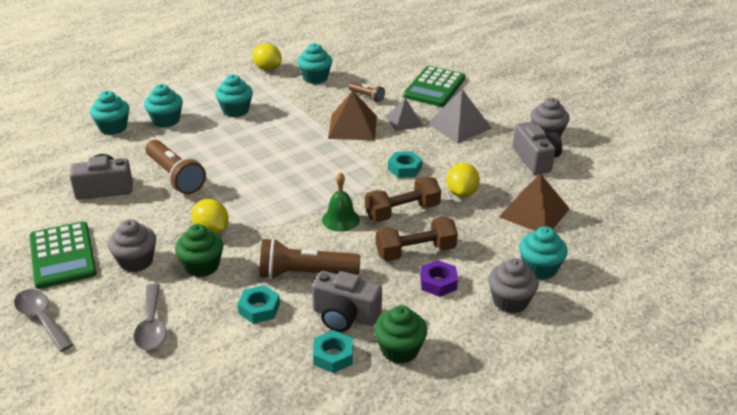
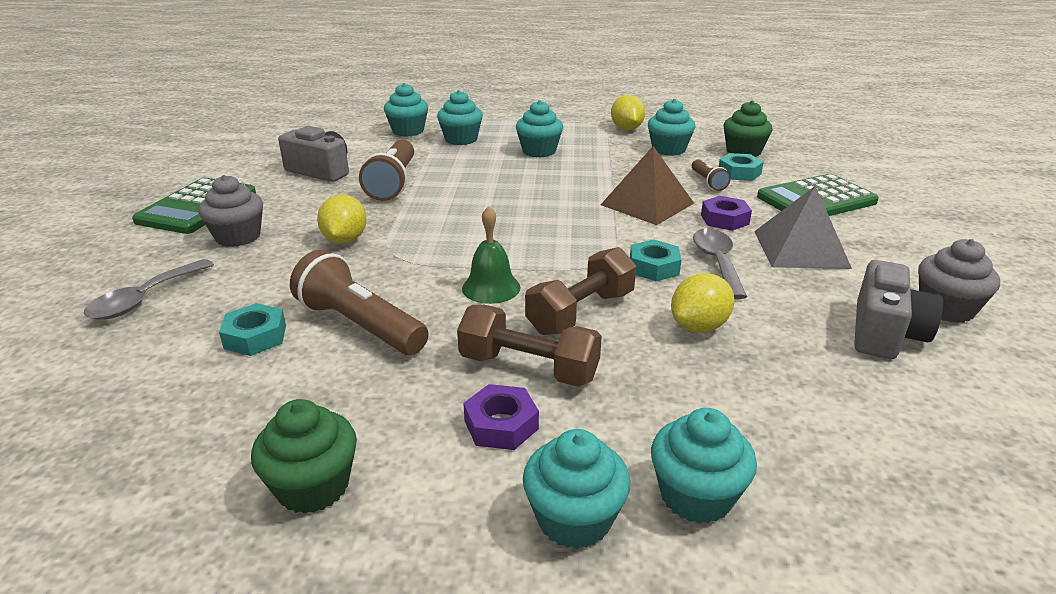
camera: 40 degrees right, 5 degrees down
grey spoon [14,289,73,352] -> grey spoon moved to [693,228,747,299]
green cupcake [175,224,223,277] -> green cupcake moved to [723,101,773,157]
grey camera [312,271,382,332] -> none
turquoise nut [313,330,353,373] -> turquoise nut moved to [719,153,764,181]
brown dumbbell [365,177,441,222] -> brown dumbbell turned 60 degrees counterclockwise [525,247,636,335]
grey pyramid [386,98,424,131] -> purple nut [701,196,752,231]
grey cupcake [488,258,539,313] -> turquoise cupcake [523,429,630,549]
brown pyramid [499,173,570,231] -> none

